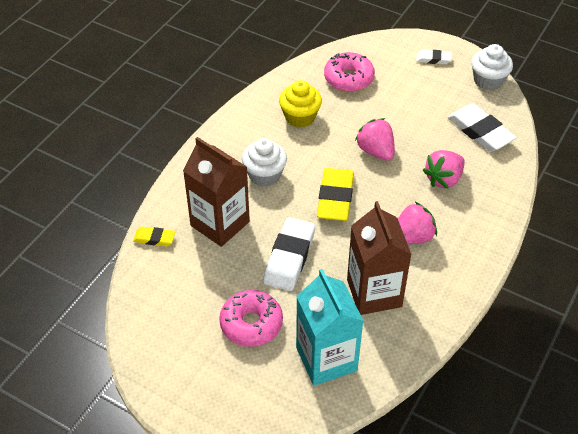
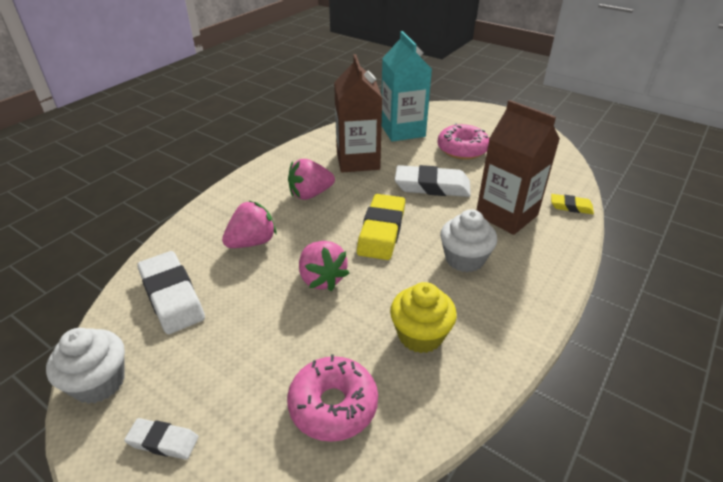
camera: 175 degrees left, 10 degrees down
white eraser [263,217,315,291] -> white eraser turned 75 degrees clockwise [395,165,471,197]

